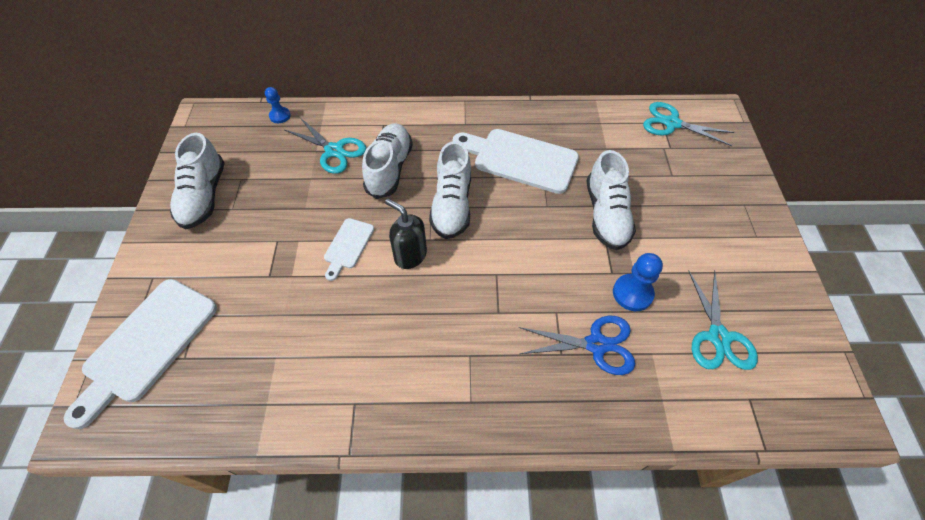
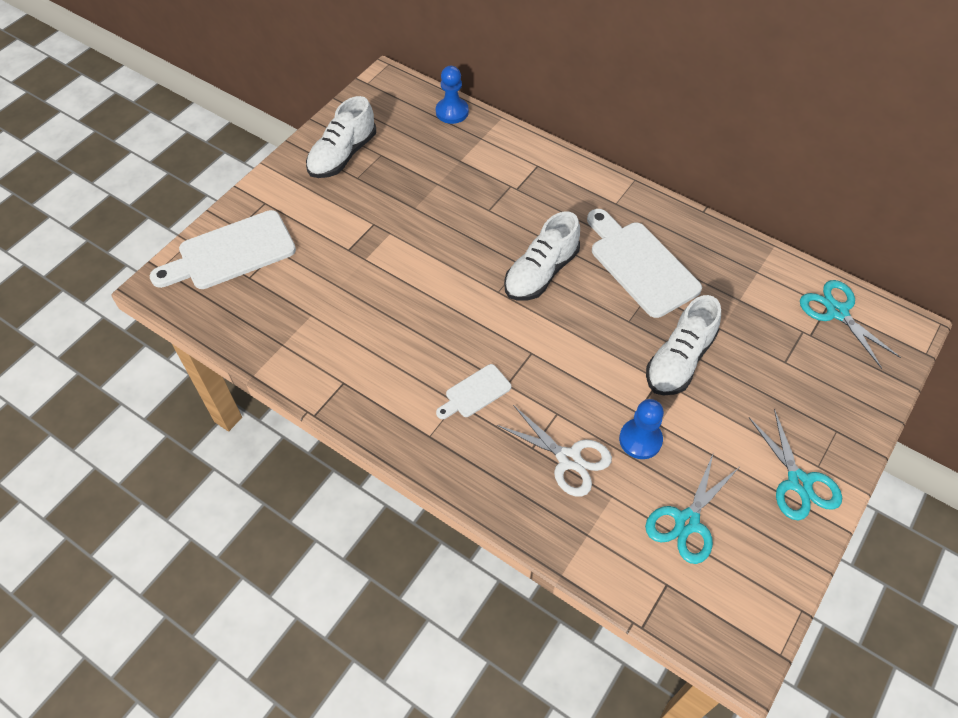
camera: 35 degrees right, 0 degrees up
blue pawn [265,87,291,123] -> blue pawn [436,66,469,124], size x1.51
turquoise scissors [285,118,366,174] -> turquoise scissors moved to [749,409,842,520]
white cutting board [324,218,374,281] -> white cutting board moved to [436,364,511,419]
white shoe [362,123,413,199] -> none
black soap dispenser [385,199,427,269] -> none
blue scissors [519,316,635,375] -> white scissors [497,405,612,497]

